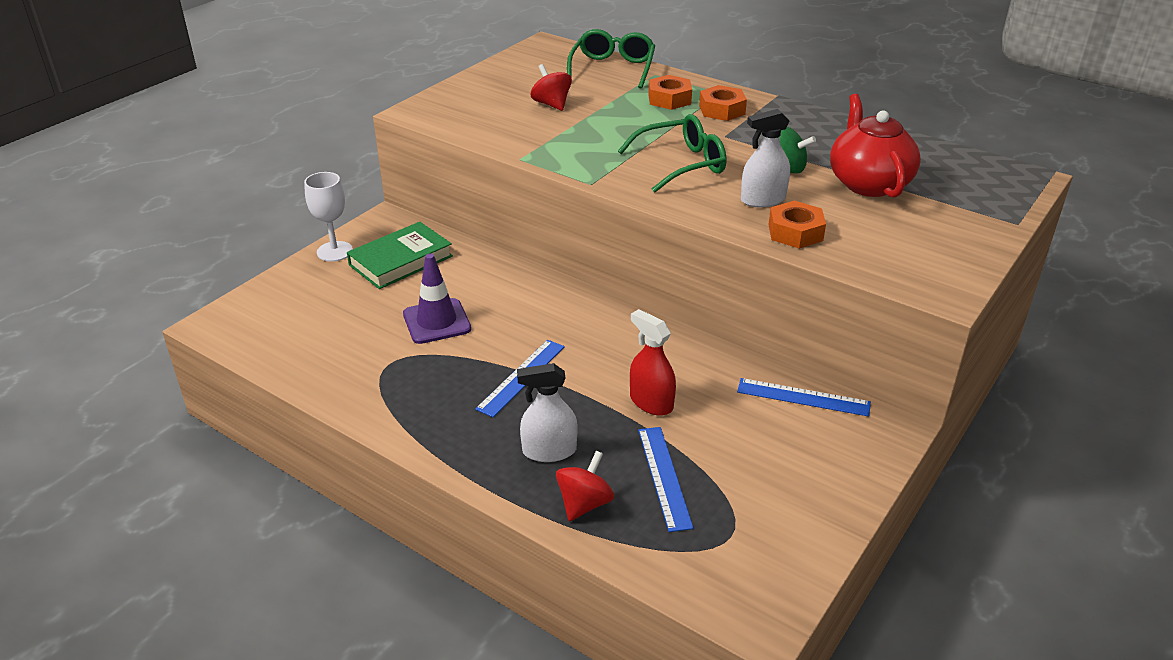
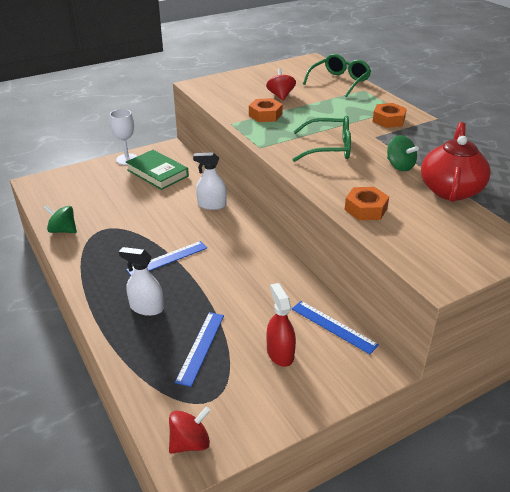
camera: 25 degrees right, 0 degrees up
green book [347,222,453,289] -> green book turned 60 degrees clockwise [126,150,189,190]
purple traffic cone [403,254,471,344] -> none
red spinning top [556,451,614,521] -> red spinning top moved to [169,406,211,454]
red spray bottle [630,309,676,416] -> red spray bottle moved to [266,283,296,367]
orange nut [648,75,692,110] -> orange nut moved to [249,98,283,122]
white spray bottle [741,109,790,207] -> white spray bottle moved to [193,152,227,210]
none -> green spinning top [44,205,77,233]

